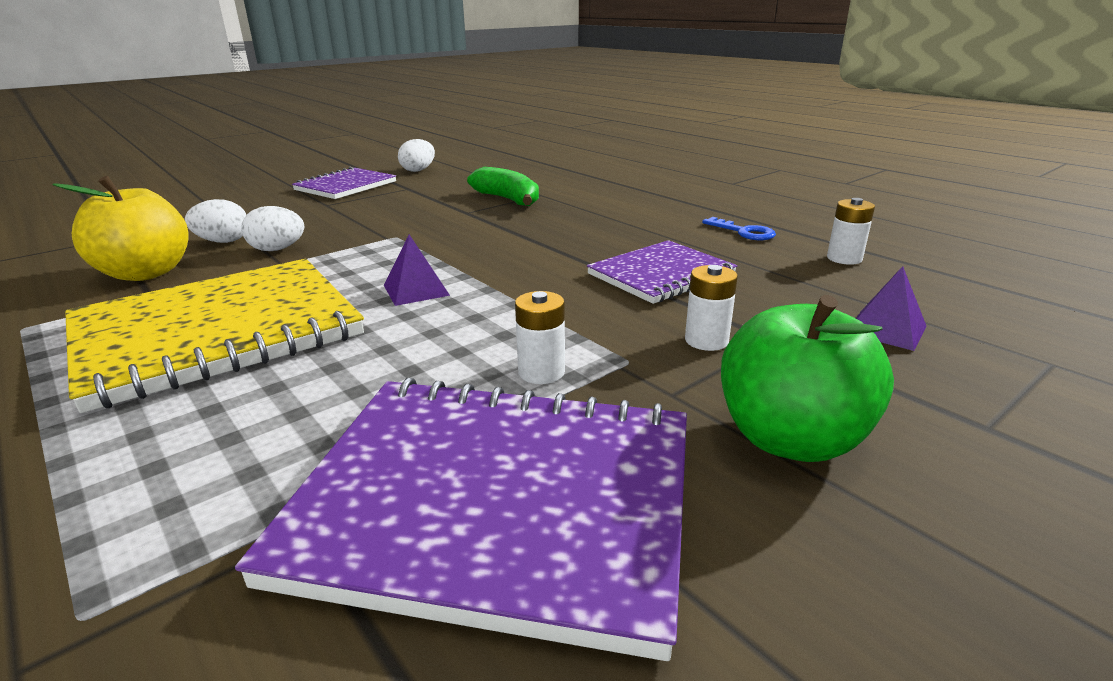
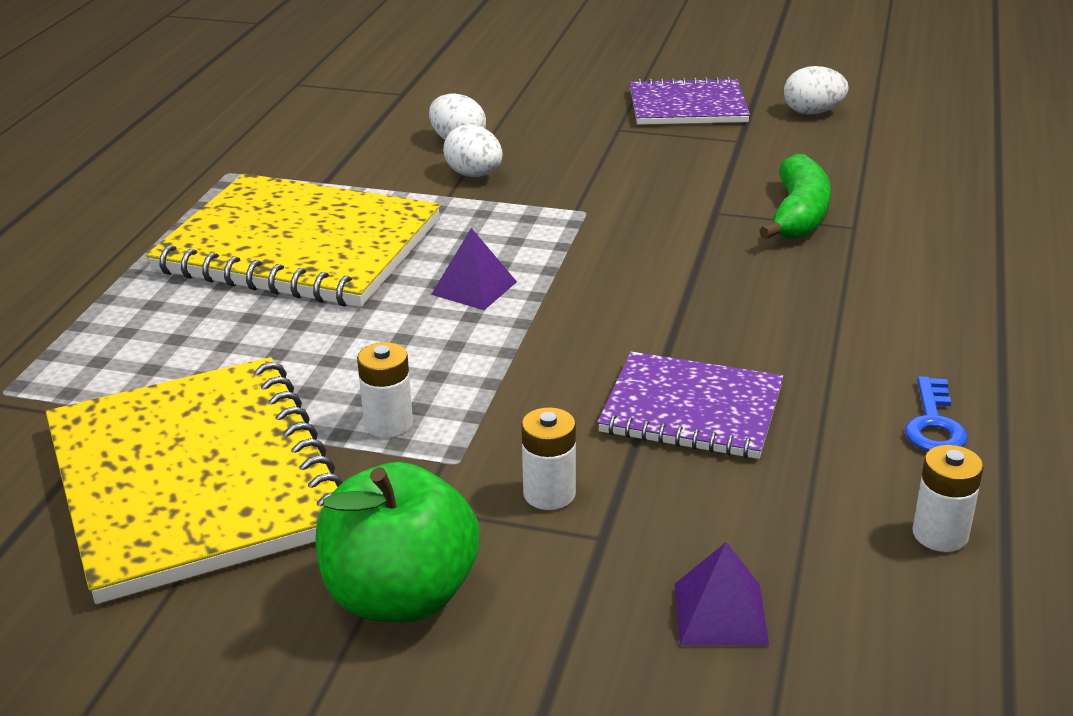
camera: 55 degrees right, 5 degrees up
yellow apple [53,176,189,281] -> none
purple notebook [235,378,687,661] -> yellow notebook [46,357,343,604]

